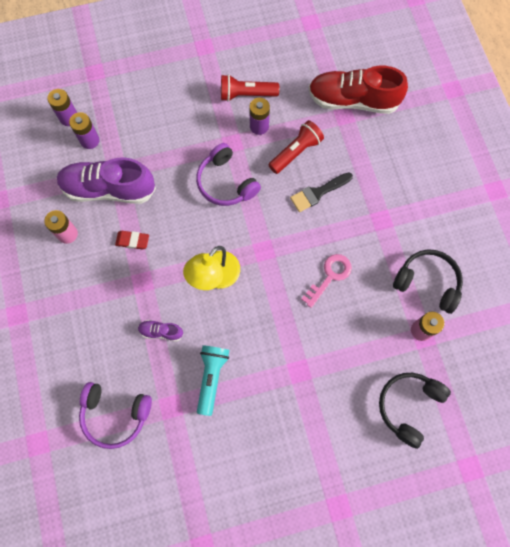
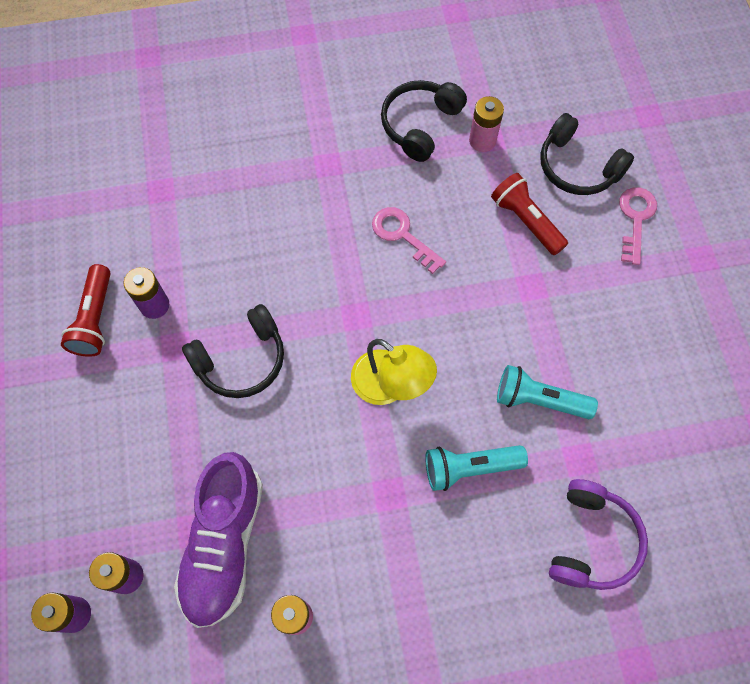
camera: 85 degrees left, 5 degrees down
red eraser [115,231,149,250] -> none
purple shoe [138,320,184,342] -> turquoise flashlight [425,445,528,491]
purple headphones [196,143,261,206] -> black headphones [182,304,284,398]
red flashlight [269,120,324,174] -> red flashlight moved to [491,173,568,255]
black brush [290,172,353,212] -> none
red shoe [308,66,408,114] -> none
none -> pink key [619,187,657,265]

